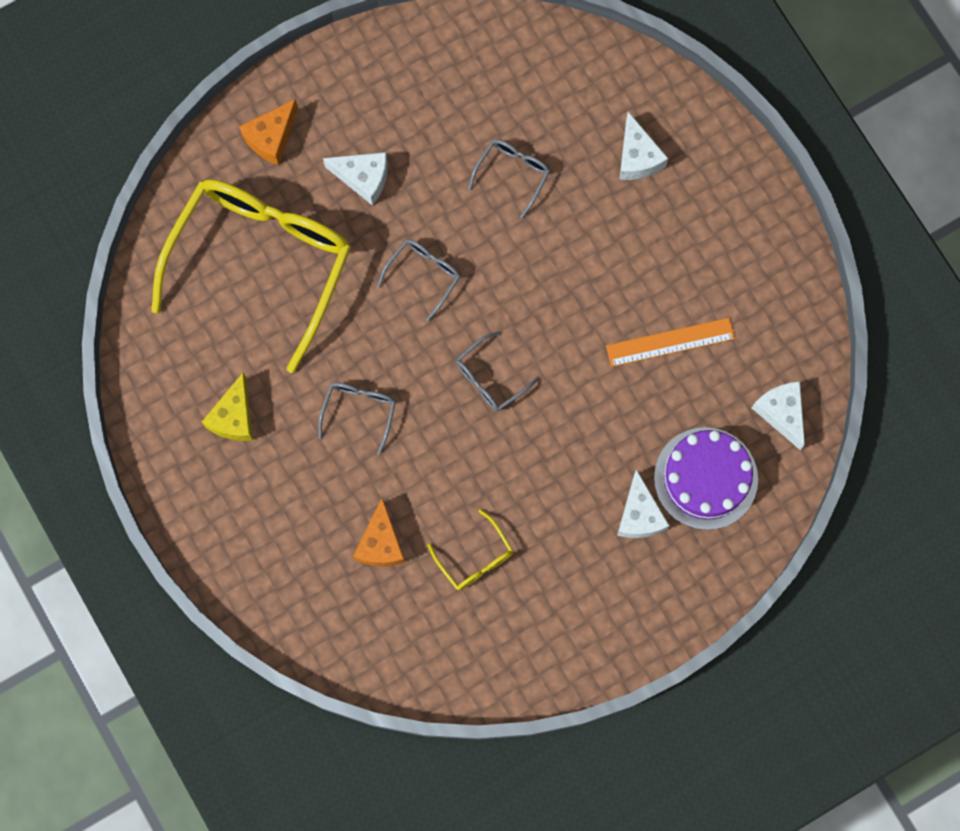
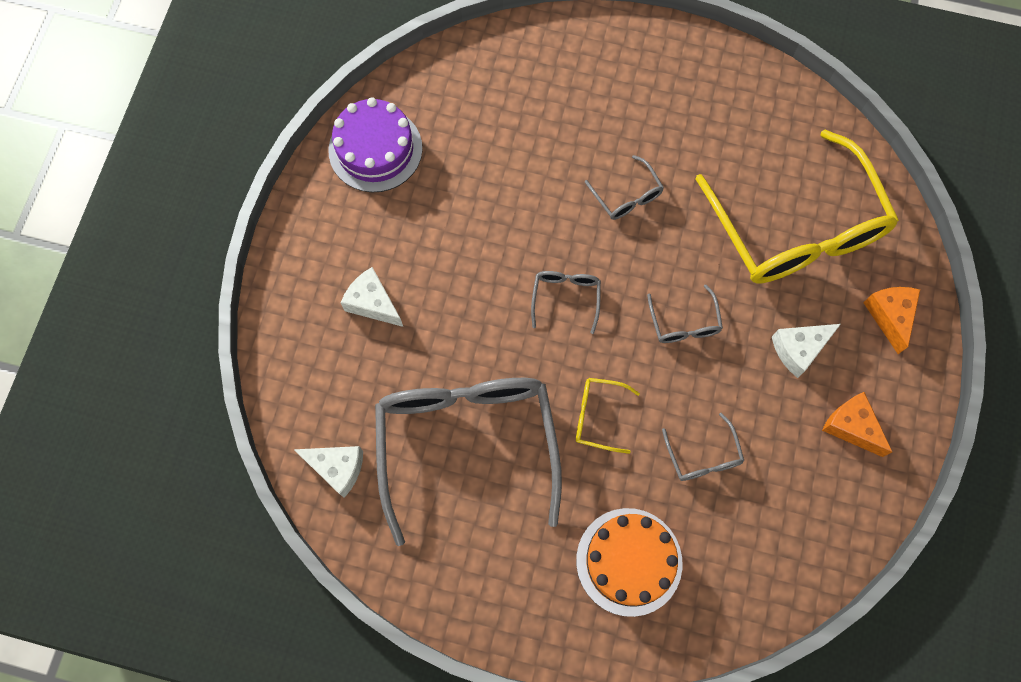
camera: 135 degrees right, 5 degrees down
yellow cheese [202,373,253,441] -> none
orange cheese [353,498,405,566] -> orange cheese moved to [822,392,892,457]
yellow glasses [428,509,513,590] -> yellow glasses moved to [576,378,640,454]
orange ruler [606,318,735,367] -> grey glasses [375,378,562,546]
white cheese [619,112,668,180] -> orange cake [576,508,682,617]
purple cake [654,427,758,530] -> purple cake moved to [329,97,422,192]

